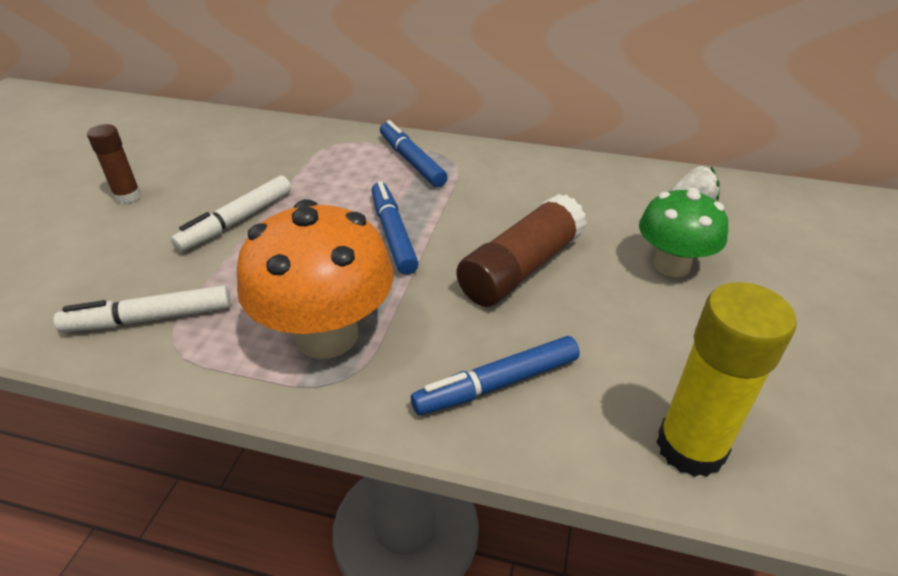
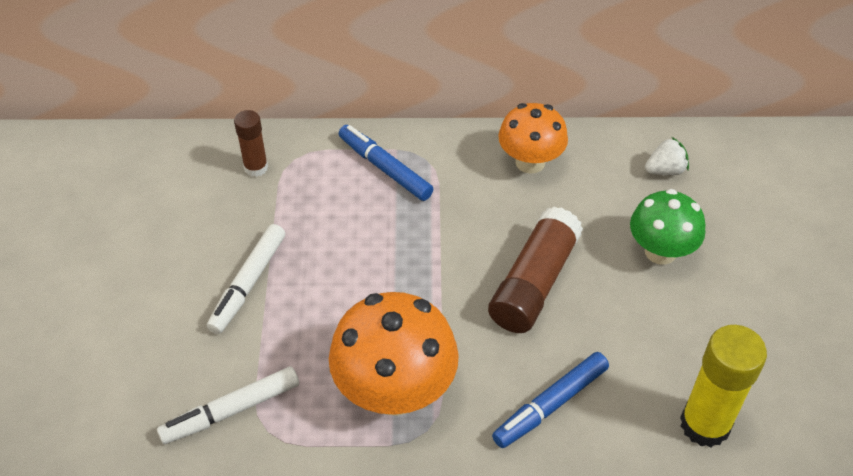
camera: 15 degrees left, 10 degrees up
brown glue stick [87,124,141,203] -> brown glue stick moved to [234,110,268,177]
blue marker [371,181,419,275] -> none
none -> orange mushroom [498,103,568,174]

